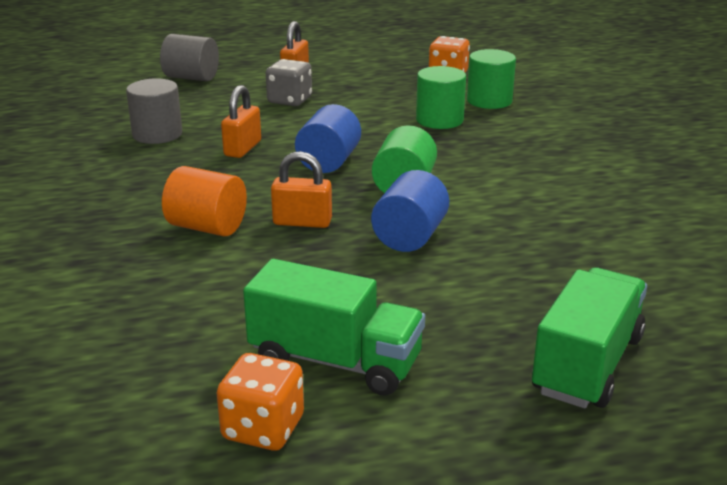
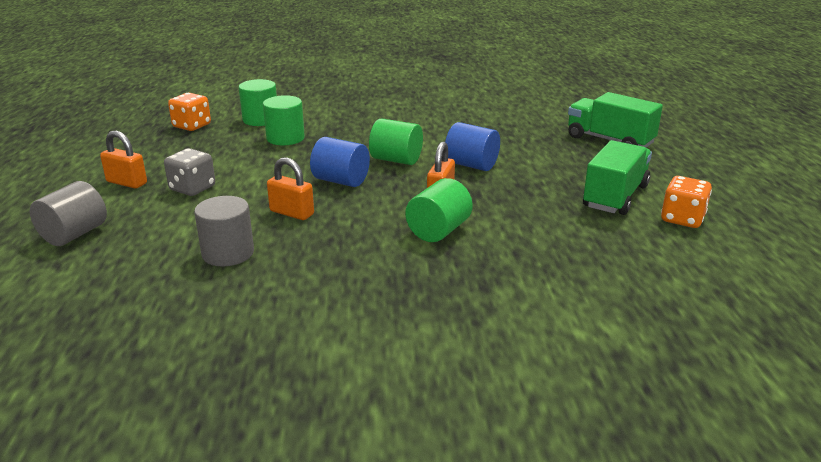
camera: 80 degrees left, 0 degrees up
orange cylinder [162,166,247,236] -> green cylinder [405,178,473,242]

